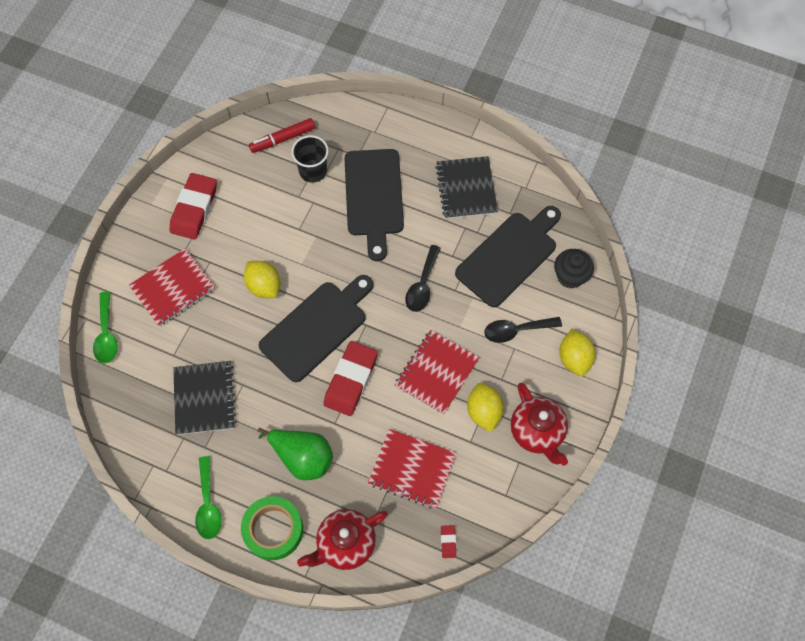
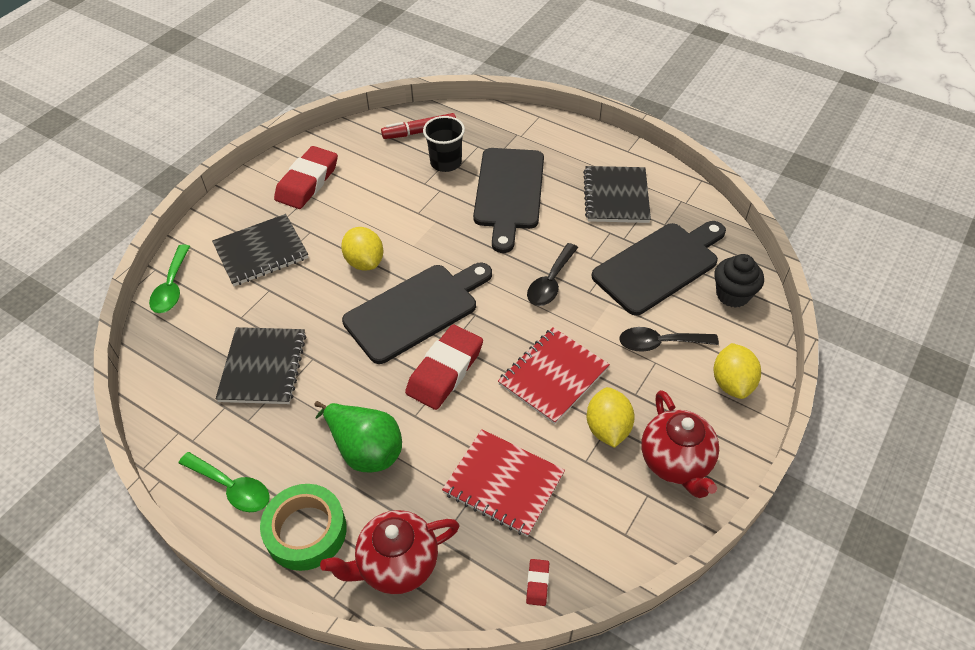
camera: 10 degrees right, 15 degrees down
red notebook [129,248,215,327] -> black notebook [212,214,309,286]
green spoon [195,456,222,539] -> green spoon turned 60 degrees counterclockwise [179,452,270,512]

